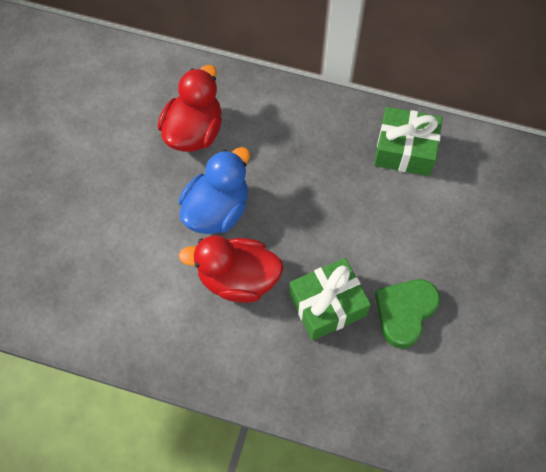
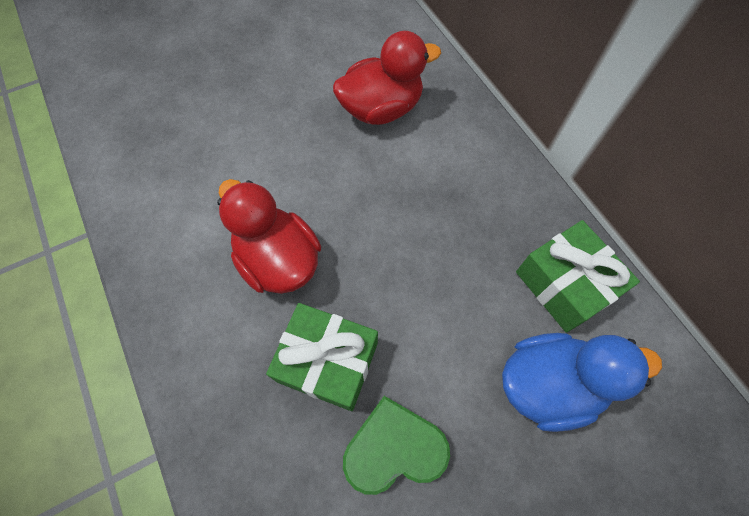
camera: 45 degrees right, 0 degrees up
blue duck [179,147,250,234] -> blue duck moved to [502,333,662,432]

